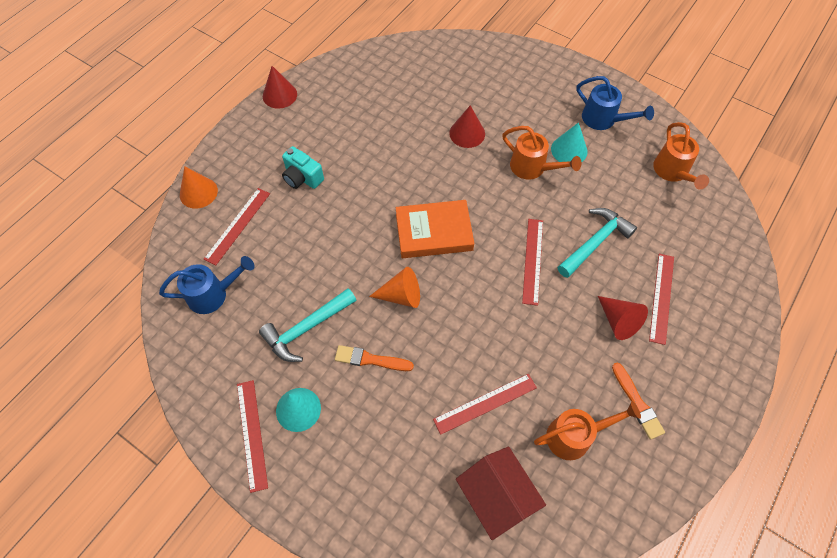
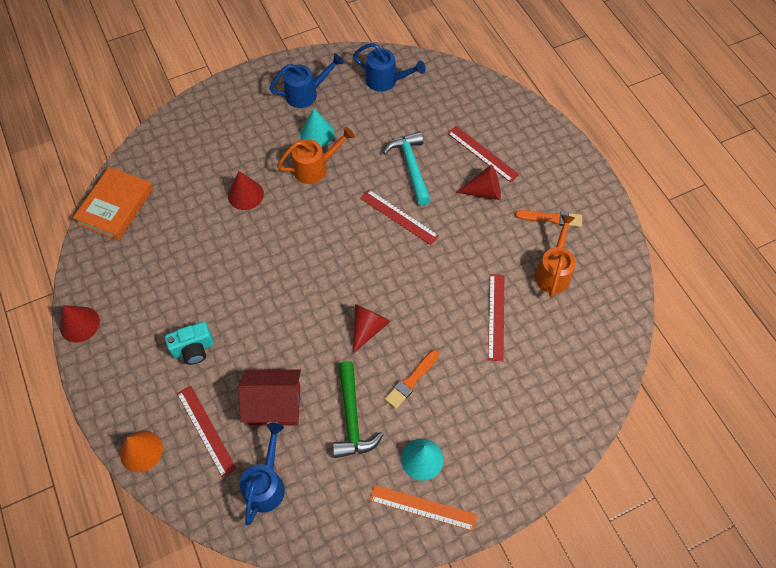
camera: 60 degrees left, 0 degrees up
red ruler [237,380,268,493] -> orange ruler [370,485,477,531]
turquoise hammer [259,288,356,362] -> green hammer [333,361,384,458]
orange cone [369,267,420,308] -> red cone [353,304,391,353]
orange book [396,200,474,258] -> orange book moved to [73,167,153,241]
red house [456,447,546,540] -> red house moved to [238,370,301,426]
orange watering can [653,122,709,190] -> blue watering can [353,43,426,92]

